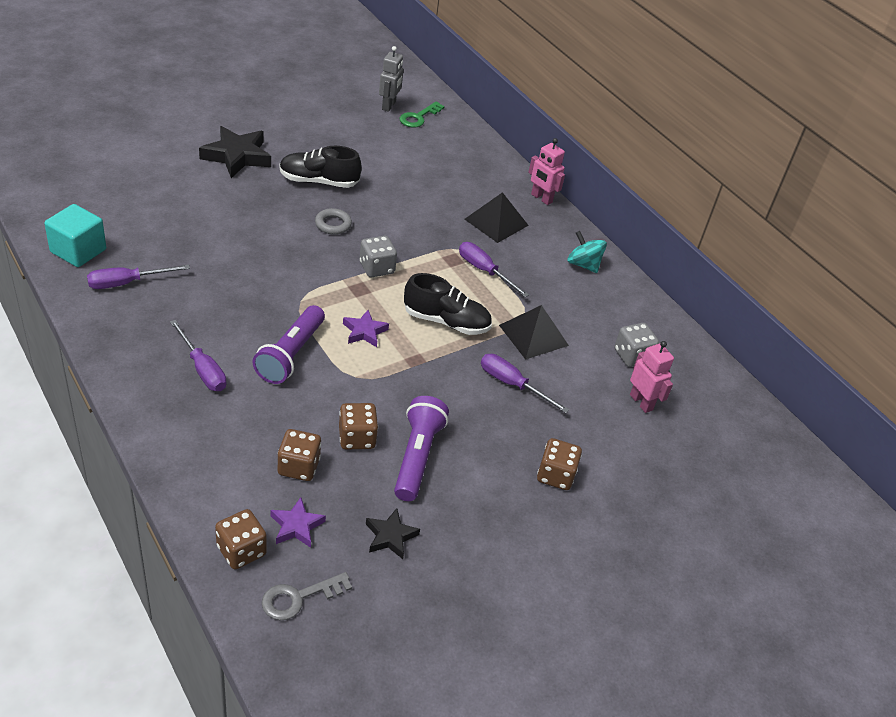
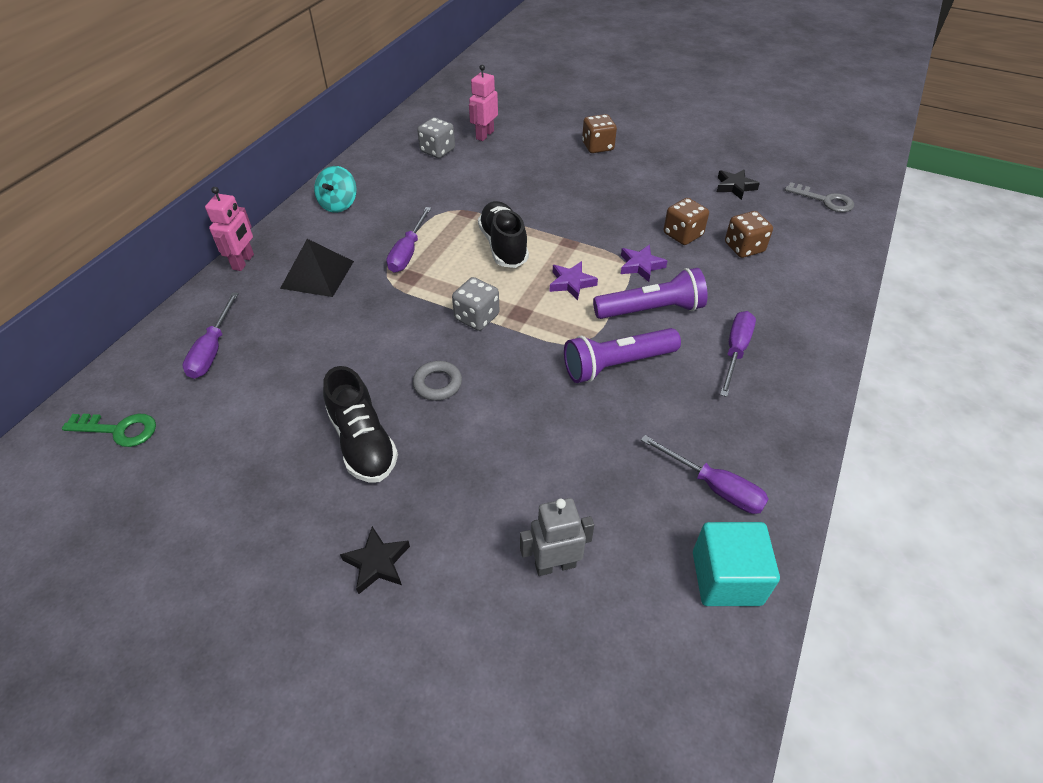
camera: 115 degrees left, 5 degrees up
black star [199,126,271,178] -> black star [340,526,410,594], size x0.56
brown dice [215,509,267,569] -> none
purple star [270,497,326,548] -> purple star moved to [621,245,667,282]
grey robot [379,46,404,112] -> grey robot moved to [520,498,594,576]
purple flashlight [394,396,449,501] -> purple flashlight moved to [564,328,681,383]
purple screwdriver [481,354,569,413] -> purple screwdriver moved to [183,293,239,379]
black pyramid [499,305,569,360] -> none

